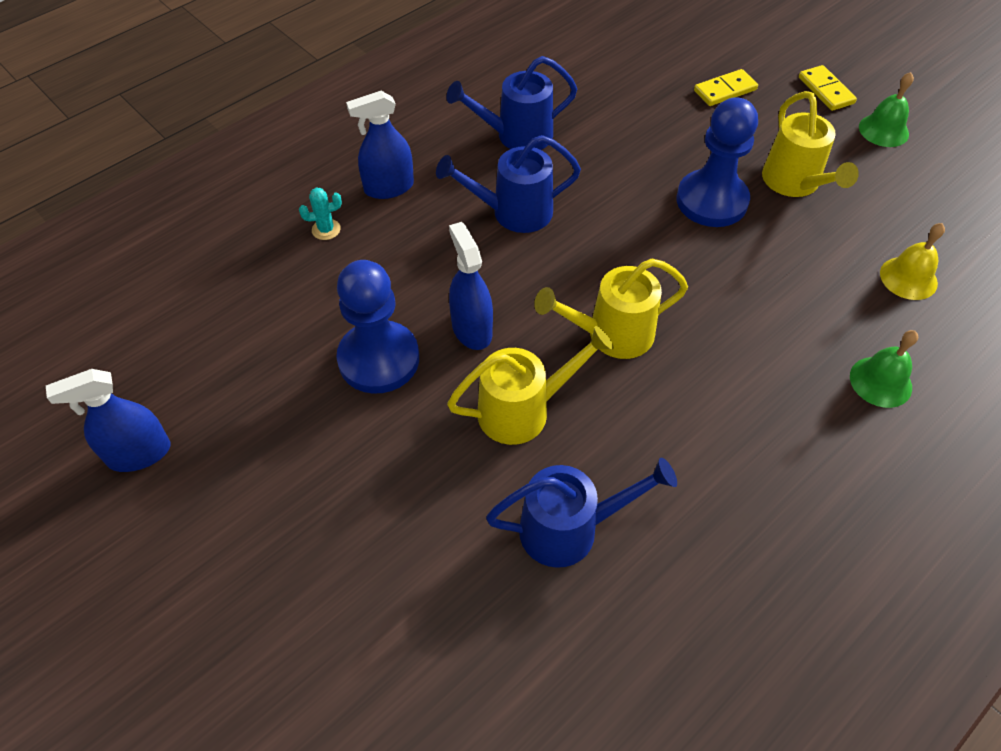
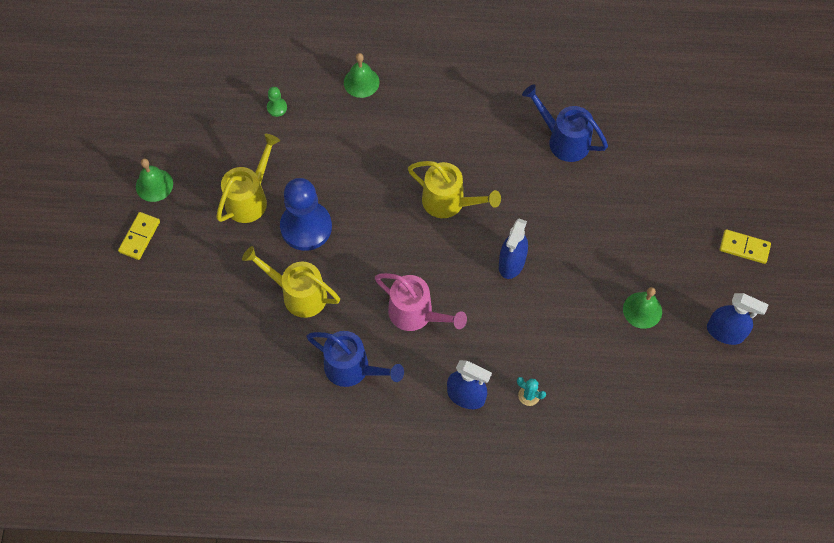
camera: 135 degrees left, 10 degrees up
blue pawn [336,260,419,394] -> none
blue watering can [436,135,581,233] -> pink watering can [375,273,467,331]
yellow watering can [447,326,614,445] -> yellow watering can moved to [242,246,340,318]
yellow domino [694,69,758,106] -> yellow domino moved to [720,229,771,264]
yellow bell [880,223,945,300] -> green pawn [267,87,287,117]
none -> green bell [623,287,662,329]

